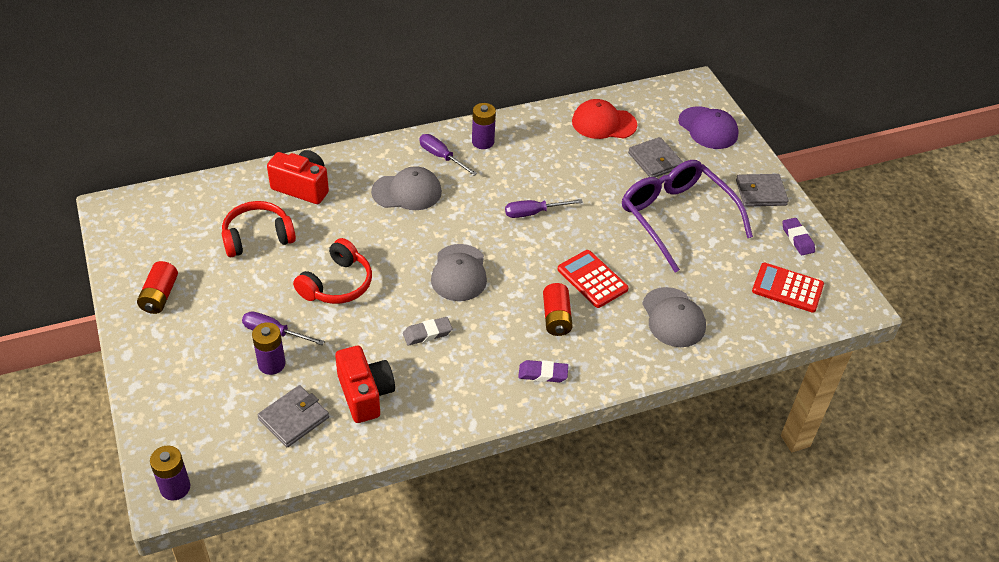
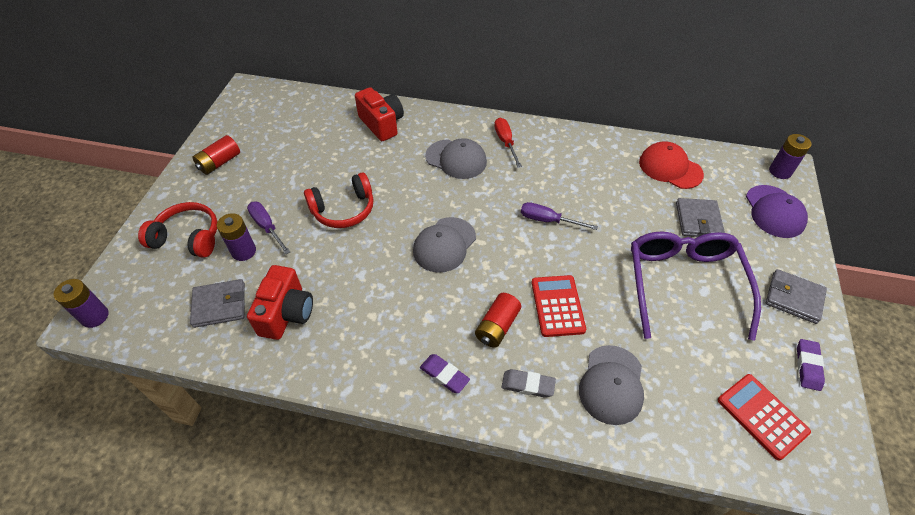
camera: 35 degrees right, 5 degrees up
red headphones [222,201,296,257] -> red headphones moved to [138,202,217,258]
grey eraser [403,317,452,346] -> grey eraser moved to [502,369,556,398]
purple screwdriver [419,134,478,176] -> red screwdriver [494,118,522,167]
purple battery [472,103,496,149] -> purple battery moved to [769,134,812,179]

